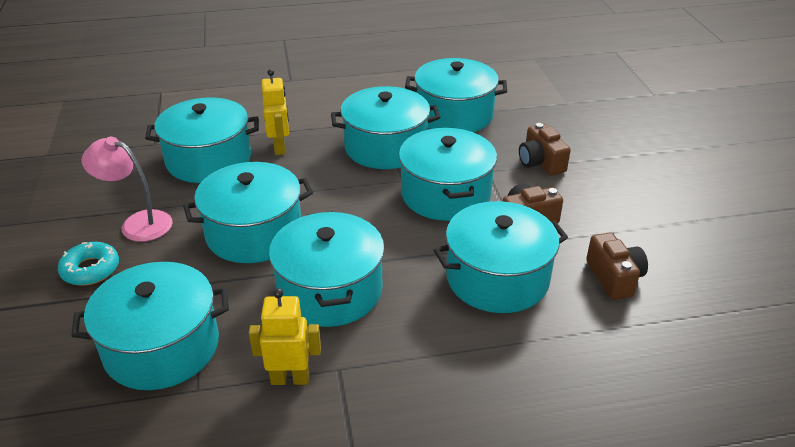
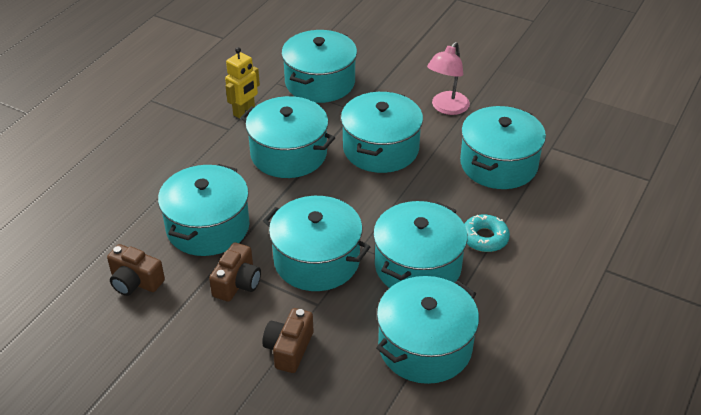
camera: 130 degrees right, 5 degrees up
turquoise donut [58,242,119,285] -> turquoise donut moved to [464,215,510,252]
pink lamp [82,137,173,242] -> pink lamp turned 150 degrees clockwise [427,42,470,115]
yellow robot [261,69,289,155] -> none
brown camera [519,123,571,176] -> brown camera turned 90 degrees counterclockwise [262,308,313,373]

